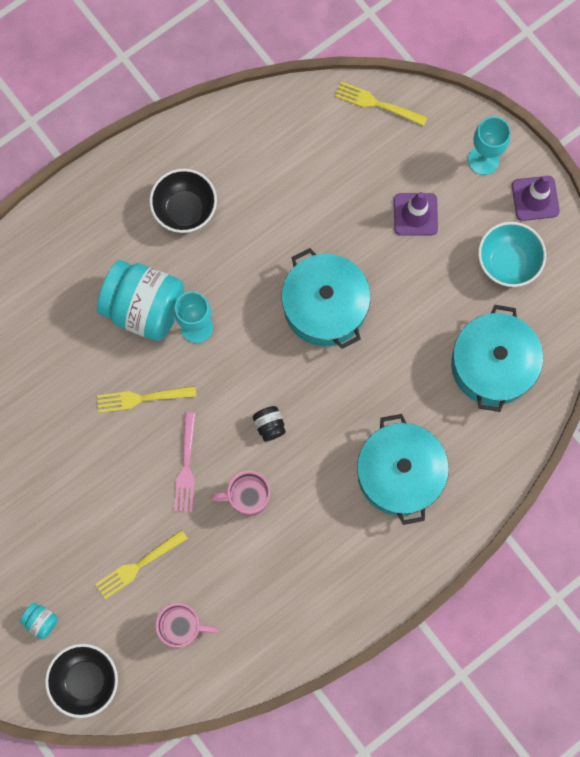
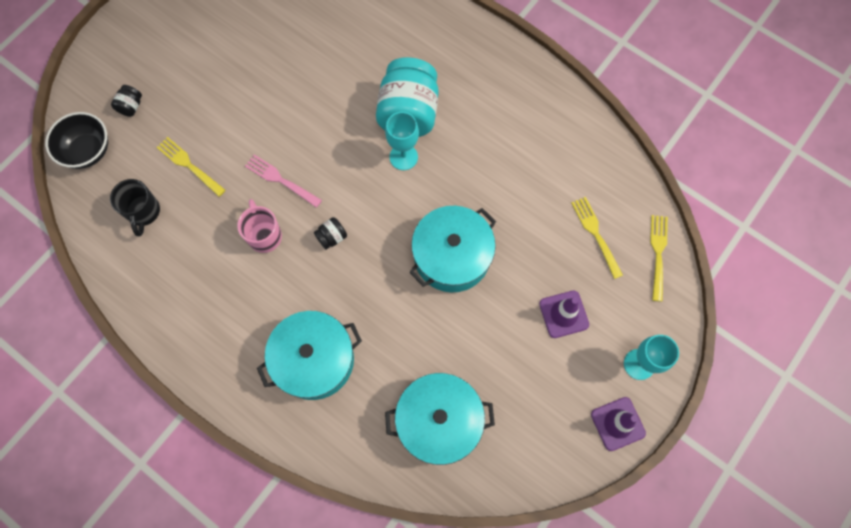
camera: 75 degrees right, 5 degrees down
turquoise jar [20,602,58,639] -> black jar [111,85,142,117]
yellow fork [97,386,196,413] -> yellow fork moved to [571,197,623,279]
black bowl [149,169,217,233] -> none
pink mug [155,603,218,647] -> black mug [110,179,160,237]
pink fork [174,412,196,512] -> pink fork turned 45 degrees clockwise [245,155,322,208]
turquoise bowl [478,222,546,287] -> none

